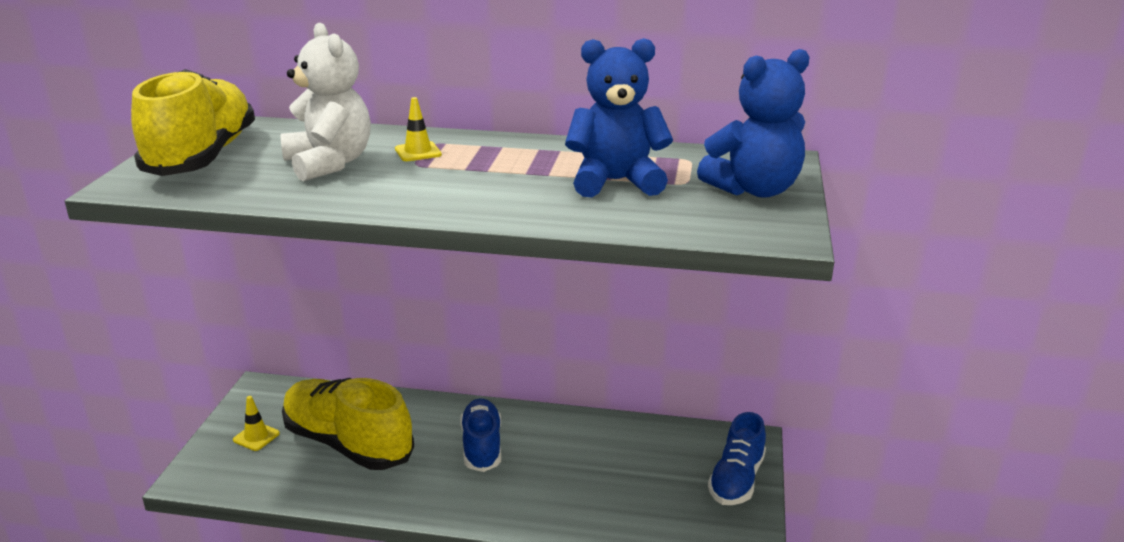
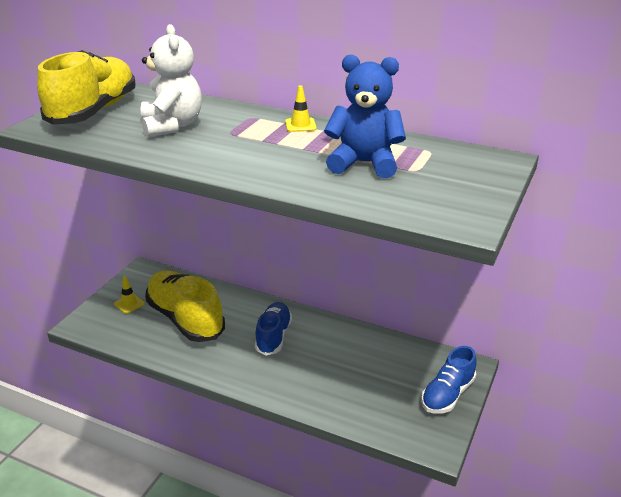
camera: 15 degrees right, 5 degrees up
yellow traffic cone [395,97,442,161] -> yellow traffic cone moved to [285,85,317,132]
blue teddy bear [697,49,810,198] -> none

